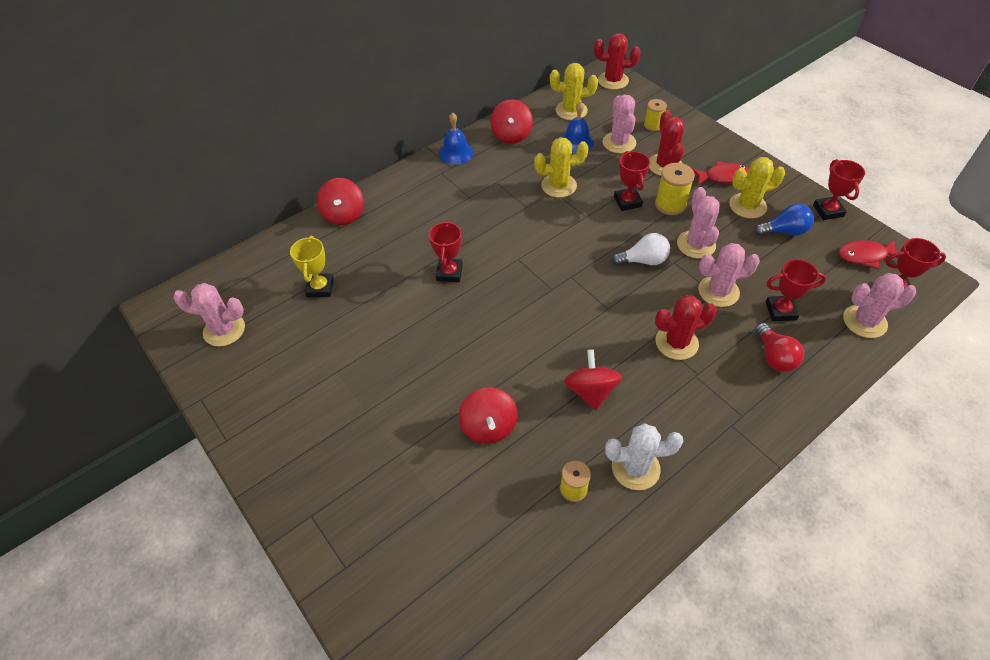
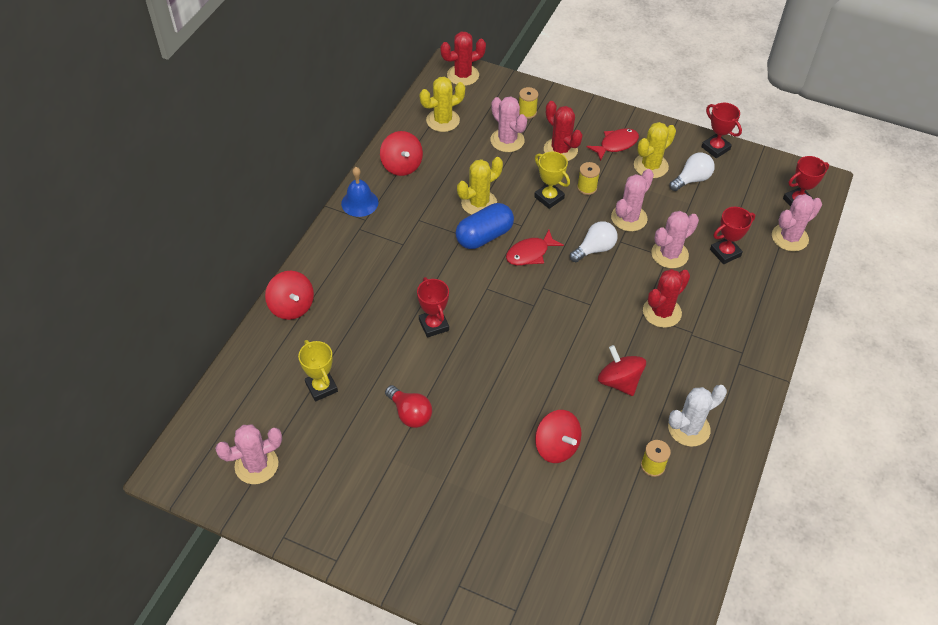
camera: 30 degrees left, 0 degrees up
blue bell [562,101,594,154] -> none
red trophy [614,151,650,211] -> yellow trophy [534,152,570,209]
yellow spool [655,163,695,215] -> yellow spool [577,162,600,195], size x0.66
pink cactus [677,187,720,258] -> pink cactus turned 75 degrees clockwise [611,169,654,232]
blue light bulb [755,204,814,236] -> white light bulb [669,153,715,191]
red light bulb [755,323,804,372] -> red light bulb moved to [385,385,432,428]
red fish [838,240,899,269] -> red fish moved to [506,230,564,266]
none -> blue capsule [456,203,514,249]

